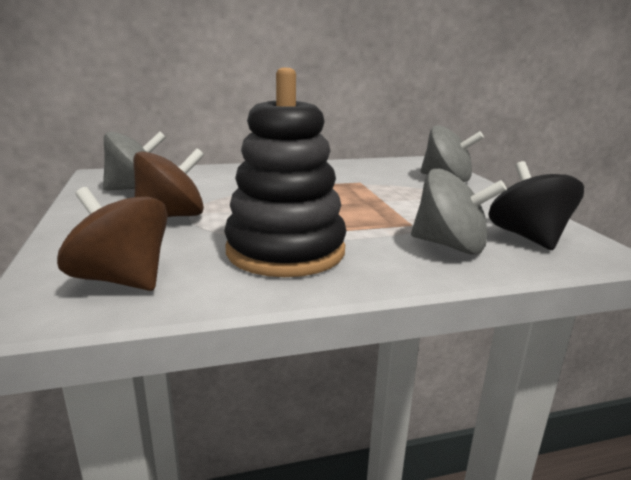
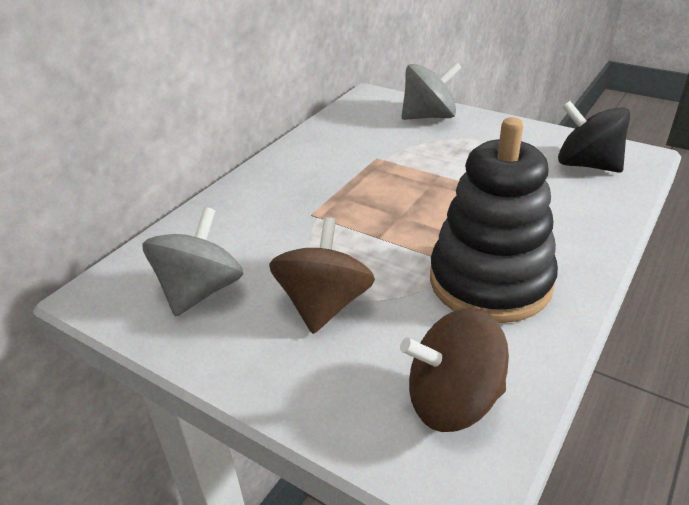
camera: 40 degrees left, 15 degrees up
grey spinning top [411,169,507,255] -> none

